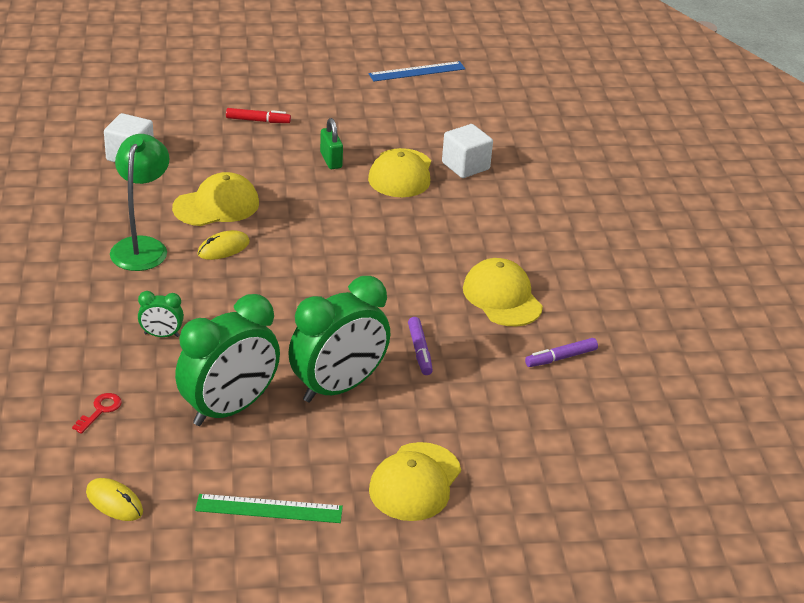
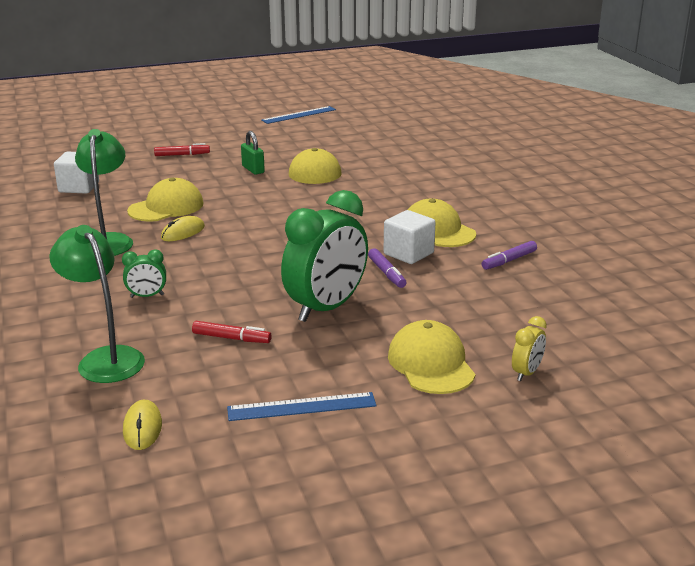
camera: 10 degrees left, 10 degrees down
red key [72,393,122,434] -> green lamp [49,225,145,383]
yellow mouse [86,478,143,521] -> yellow mouse turned 60 degrees clockwise [123,400,162,450]
green clock [175,294,280,426] -> red marker [192,321,272,343]
green ruler [195,494,343,523] -> blue ruler [227,392,376,421]
yellow cap [369,442,461,521] -> yellow cap turned 150 degrees clockwise [388,320,475,394]
white cube [442,124,493,178] -> white cube moved to [384,210,436,264]
none -> yellow clock [512,316,547,381]

